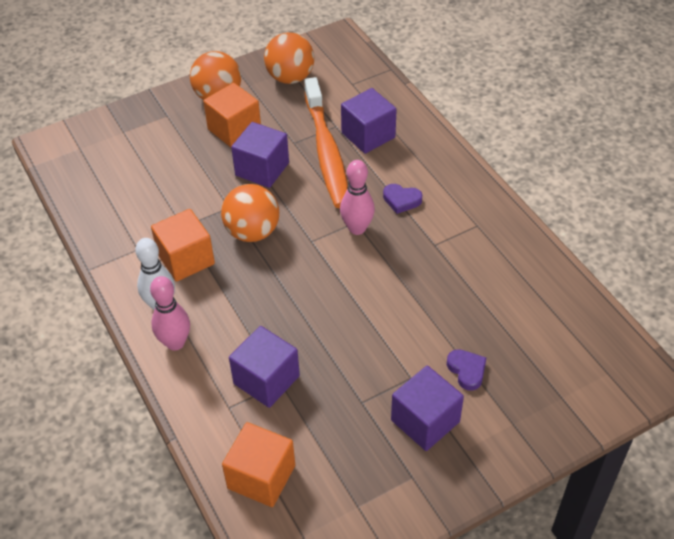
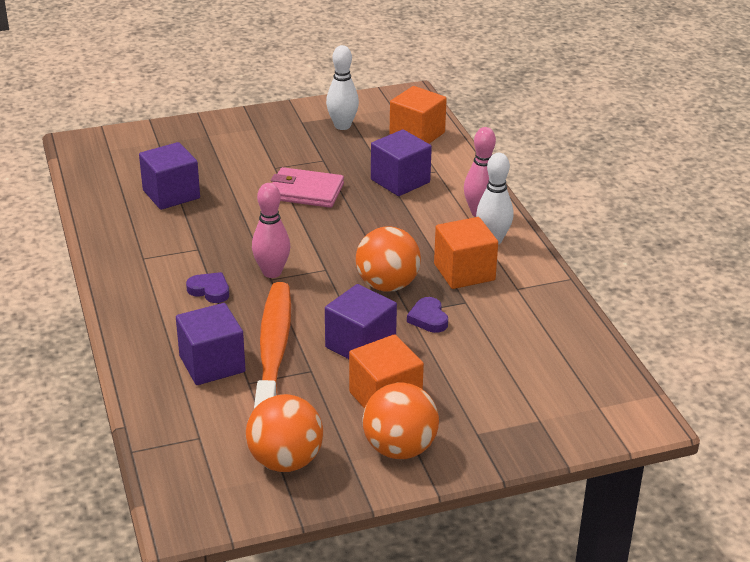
camera: 170 degrees left, 15 degrees down
purple cube [391,366,464,451] -> purple cube moved to [139,142,200,210]
purple heart [447,349,486,391] -> purple heart moved to [407,297,448,333]
none -> pink wallet [271,167,344,208]
none -> white bowling pin [326,45,359,130]

